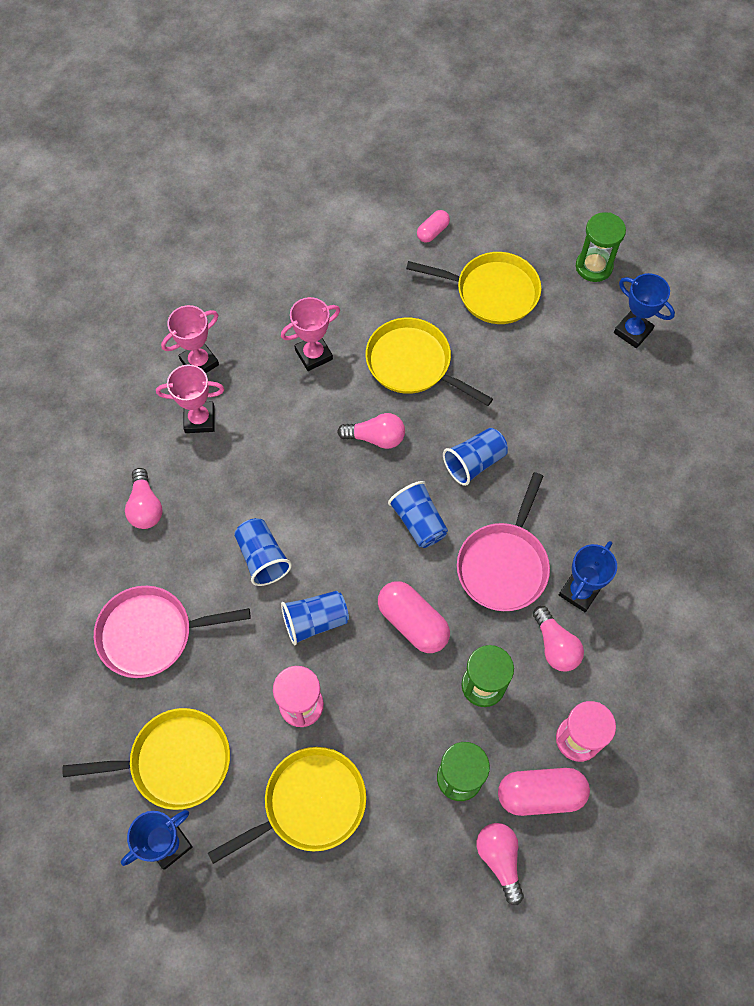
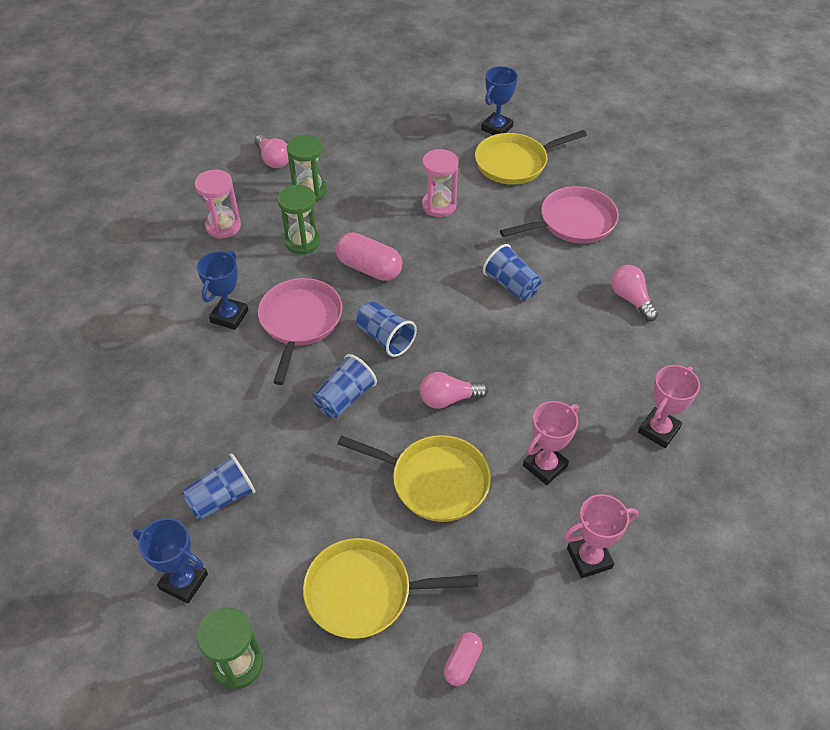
camera: 165 degrees right, 15 degrees down
pink trophy [156,365,224,433] -> pink trophy moved to [564,494,638,578]
yellow pan [208,747,366,864] -> none
blue cup [281,591,349,645] -> blue cup moved to [181,454,255,520]
pink capsule [498,768,590,816] -> none
pink light bulb [533,606,584,672] -> none

